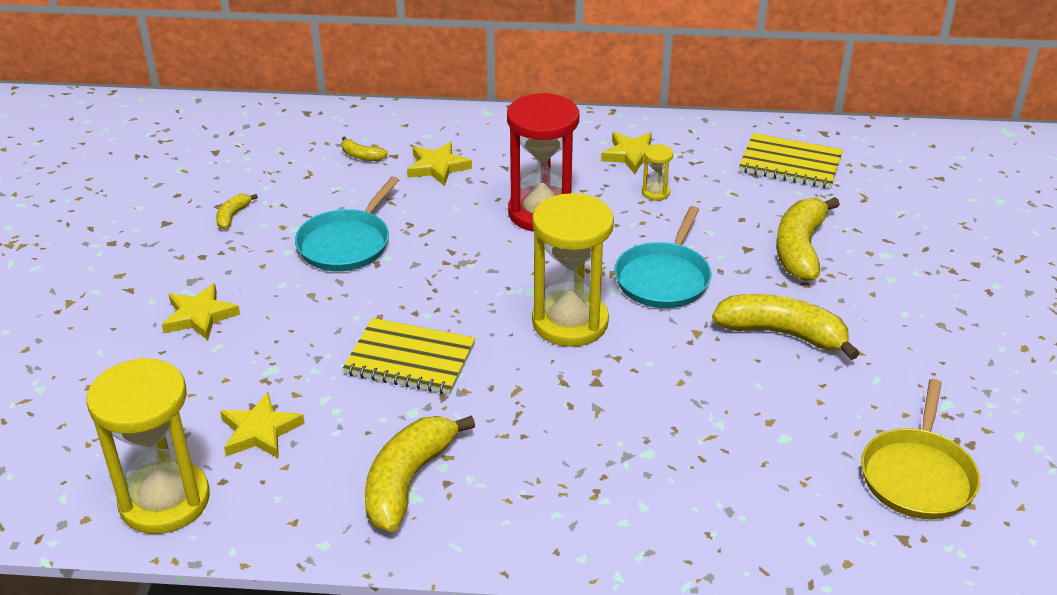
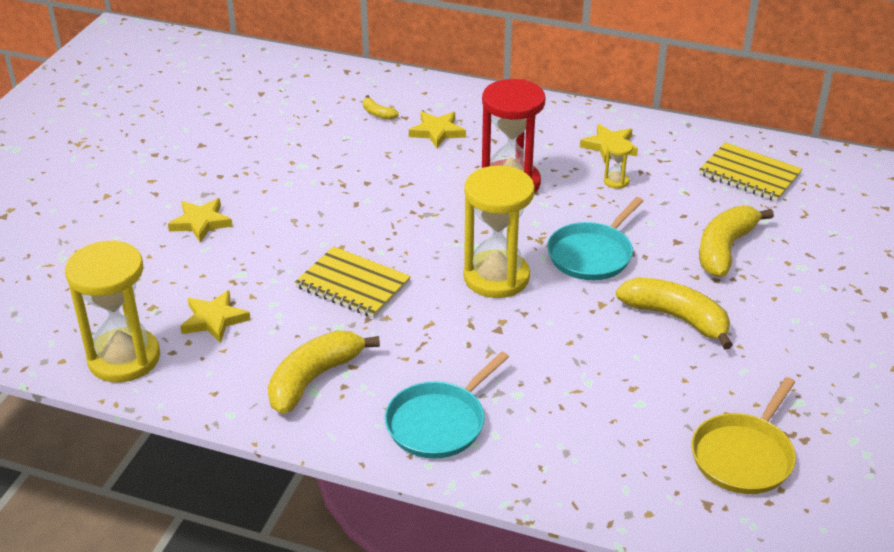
camera: 15 degrees right, 0 degrees up
yellow banana [216,194,258,229] -> none
turquoise pan [295,177,399,271] -> turquoise pan moved to [385,352,509,459]

